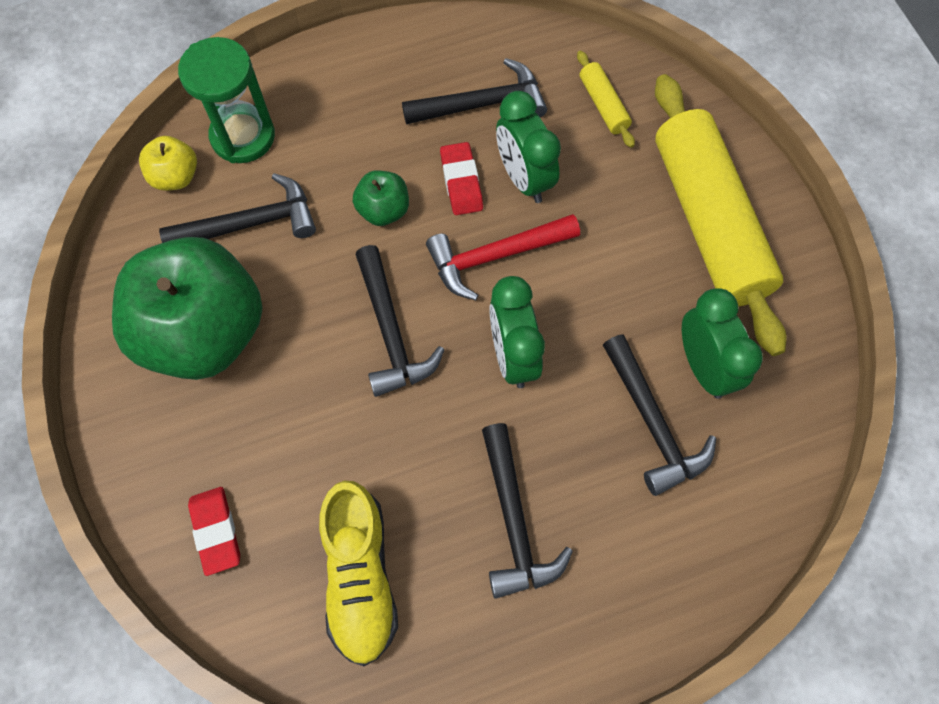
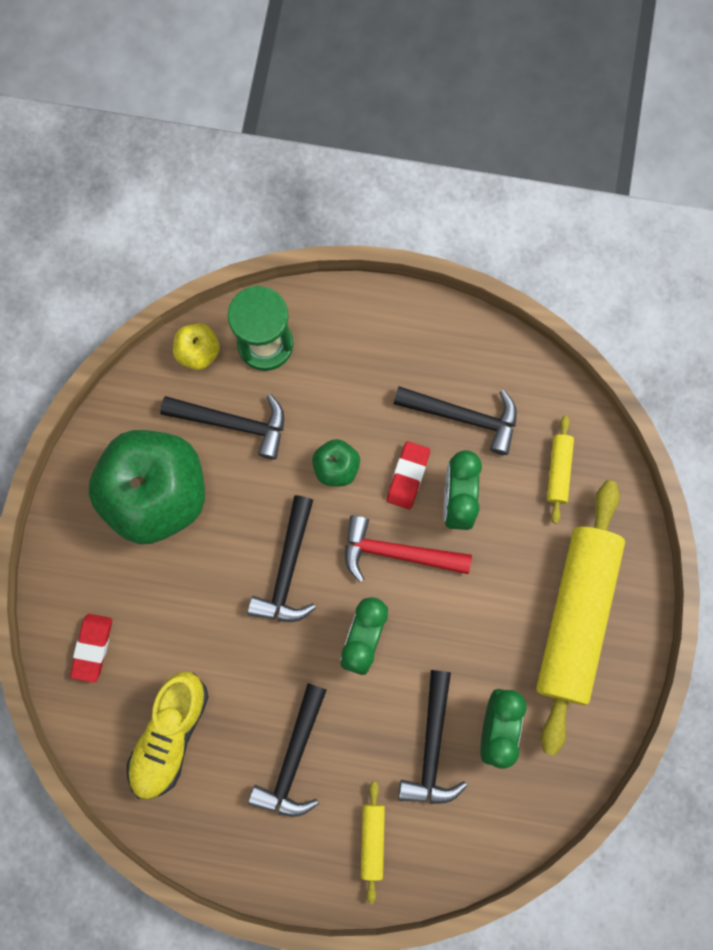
camera: 30 degrees right, 10 degrees up
none -> yellow rolling pin [361,781,385,904]

